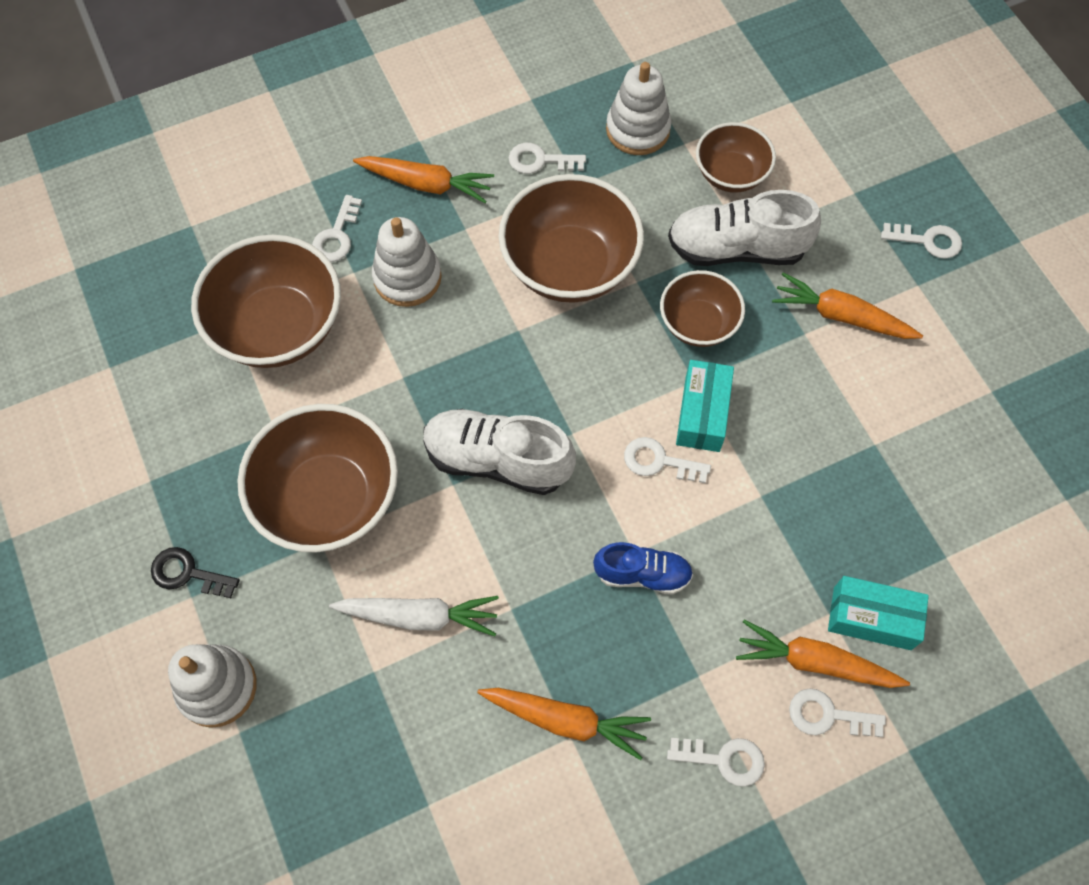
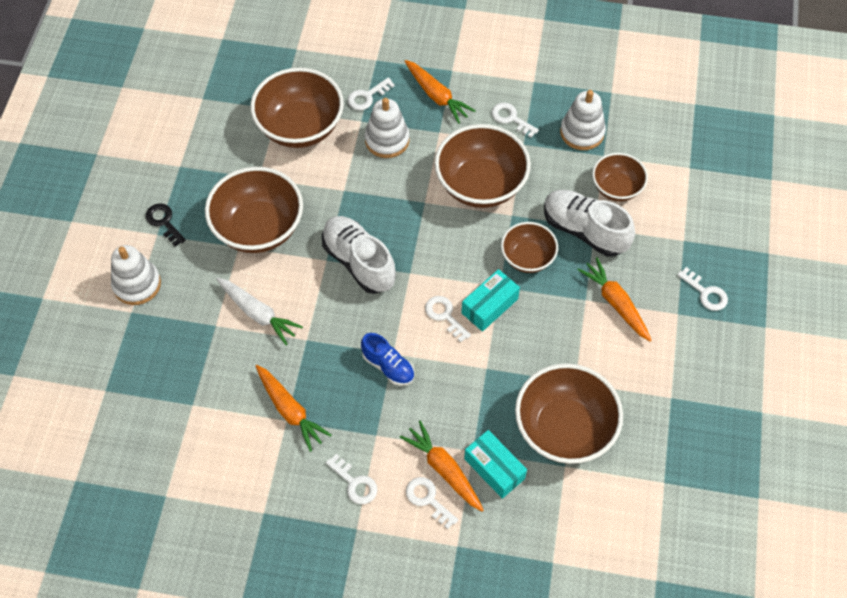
camera: 35 degrees right, 5 degrees down
none -> brown bowl [515,363,623,464]

